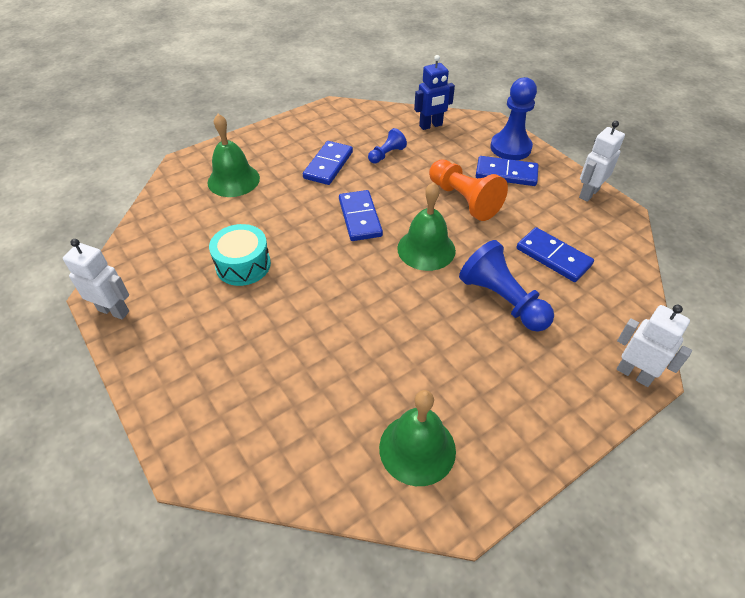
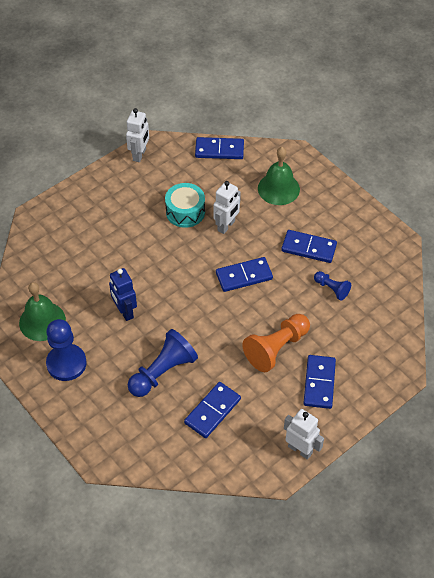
camera: 85 degrees right, 5 degrees up
green bell [397,182,456,271] -> none
blue robot [414,55,455,130] -> blue robot moved to [109,268,137,321]
blue pawn [490,77,537,160] -> blue pawn moved to [46,319,87,381]
white robot [616,305,692,387] -> white robot moved to [213,181,241,234]
none -> blue domino [195,137,244,159]

